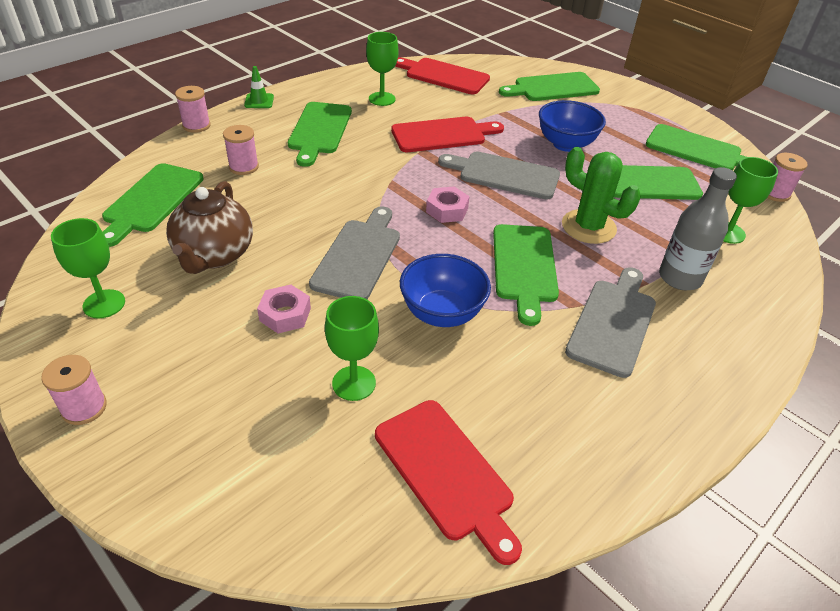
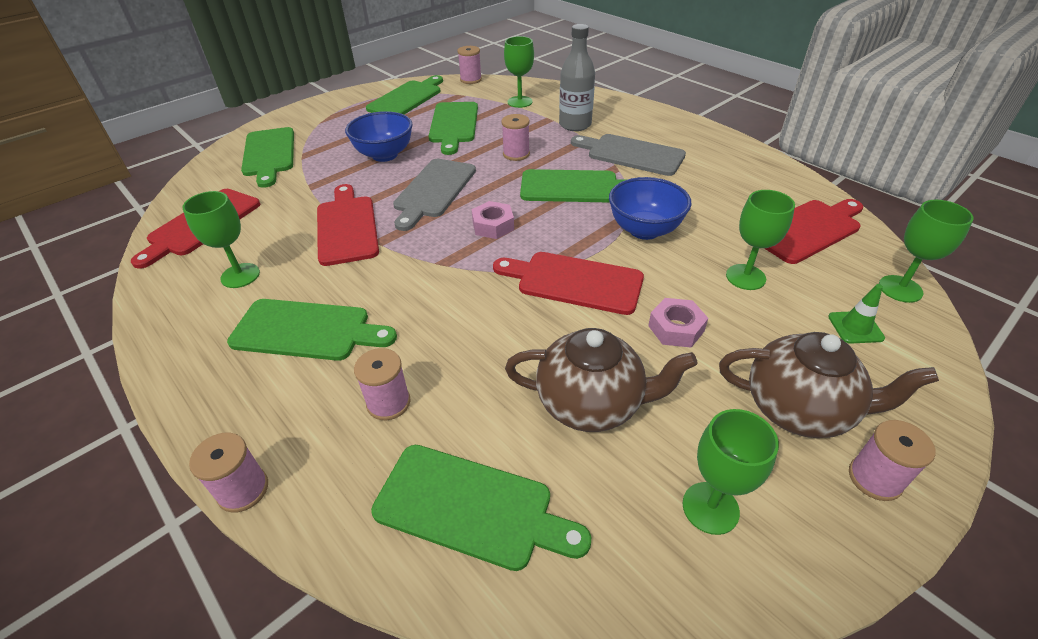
camera: 85 degrees left, 0 degrees up
green traffic cone [244,66,274,108] -> green traffic cone moved to [828,284,885,344]
grey cutting board [309,206,400,299] -> red cutting board [493,252,644,315]
green cactus [562,147,641,244] -> pink spool [501,114,530,161]
none -> brown teapot [719,332,939,438]
none -> green goblet [879,200,974,303]

